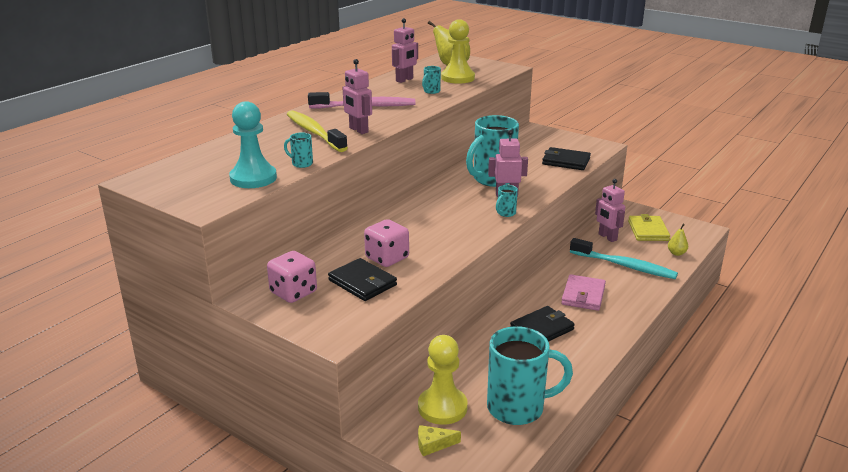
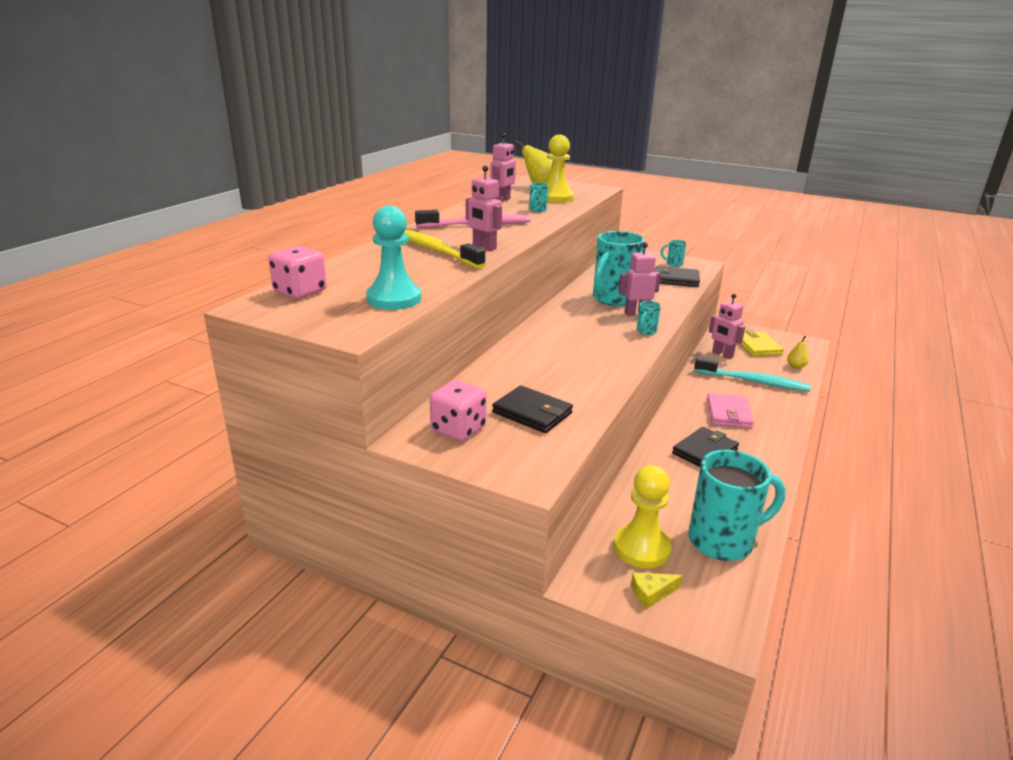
camera: 10 degrees left, 0 degrees up
turquoise mug [284,132,313,168] -> turquoise mug moved to [661,240,687,267]
pink dice [364,219,409,267] -> pink dice moved to [268,246,327,299]

